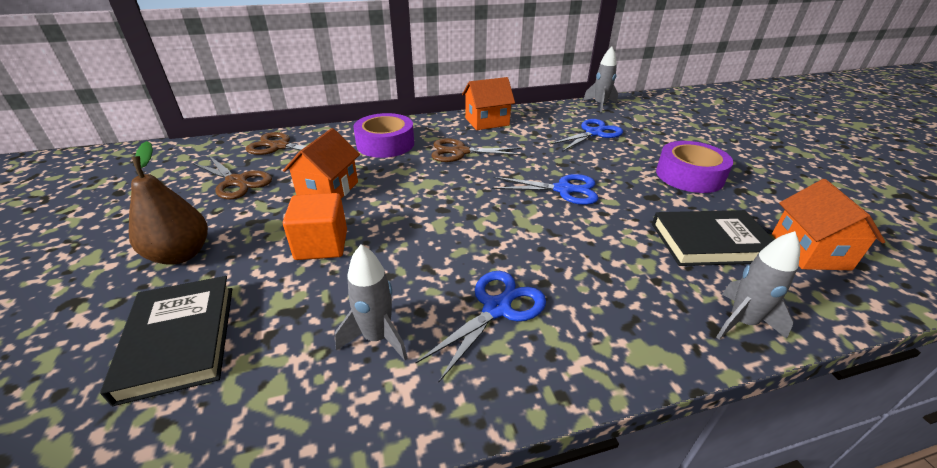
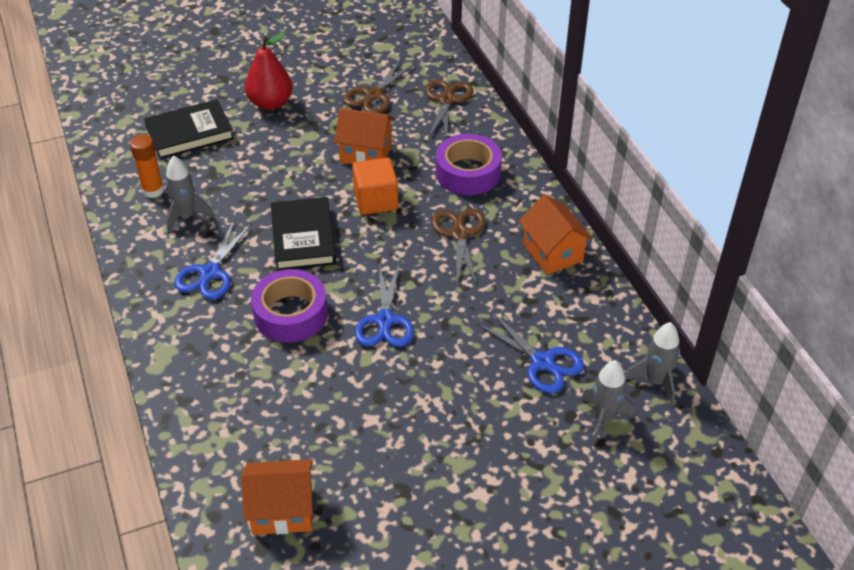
camera: 85 degrees right, 10 degrees up
brown pear [129,141,208,264] -> red pear [245,32,293,110]
orange cube [283,193,347,260] -> orange cube moved to [352,157,398,215]
blue scissors [416,271,546,382] -> blue scissors turned 75 degrees clockwise [174,221,252,300]
black book [652,210,774,266] -> black book moved to [271,197,336,271]
purple tape [656,141,733,193] -> purple tape moved to [251,269,328,342]
grey rocket [716,231,800,339] -> grey rocket moved to [581,360,635,444]
none -> orange glue stick [130,134,164,198]

